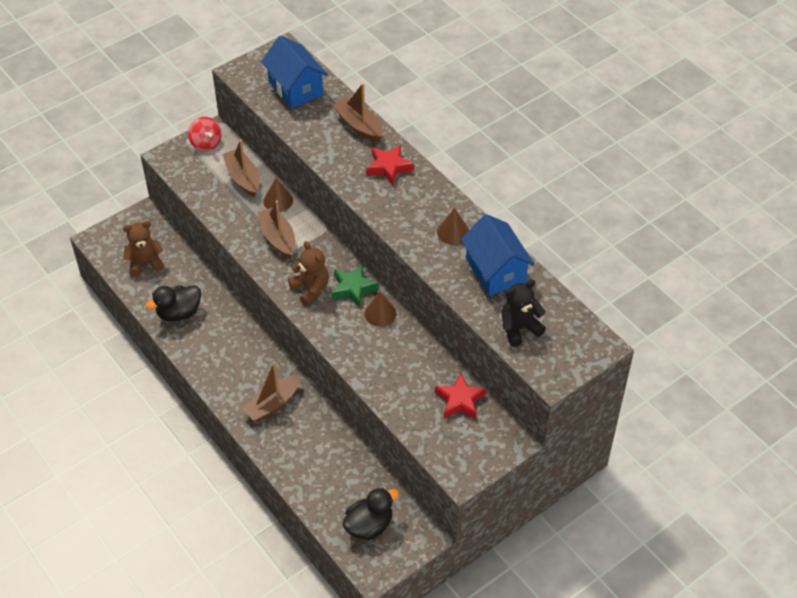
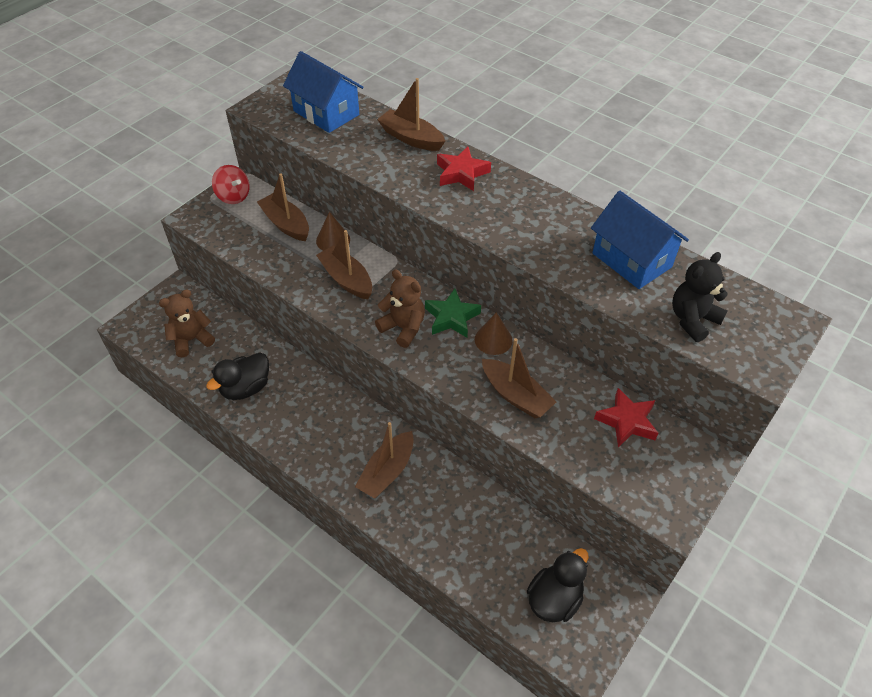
camera: 15 degrees left, 0 degrees up
brown cone [437,208,469,245] -> none
none -> brown boat [482,338,556,418]

